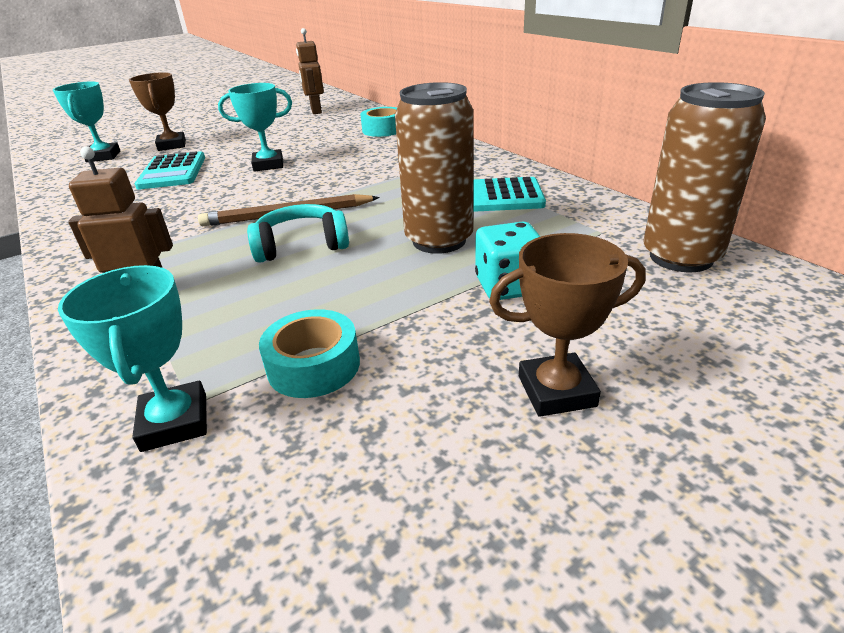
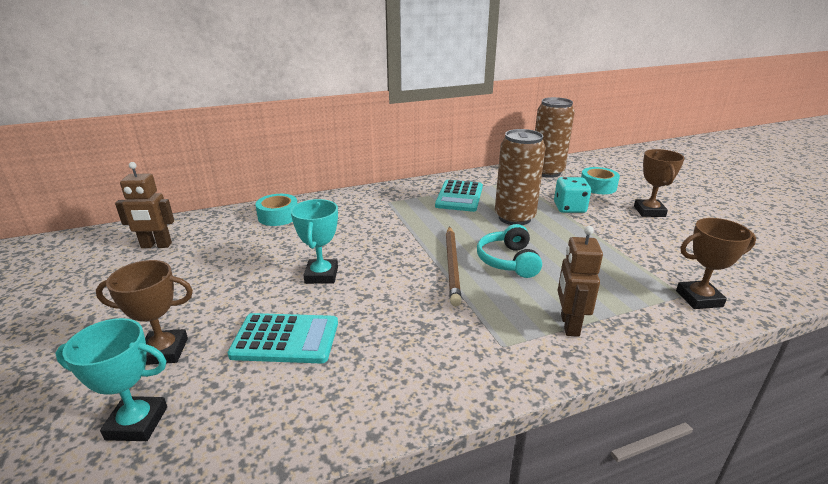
camera: 80 degrees left, 5 degrees down
turquoise trophy [58,265,207,452] -> brown trophy [676,218,756,309]
turquoise tape [259,309,360,398] -> turquoise tape moved to [581,167,620,194]

